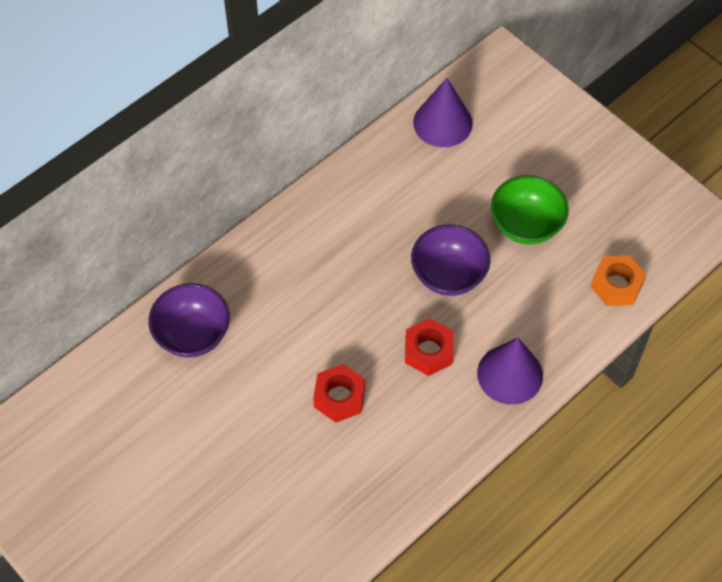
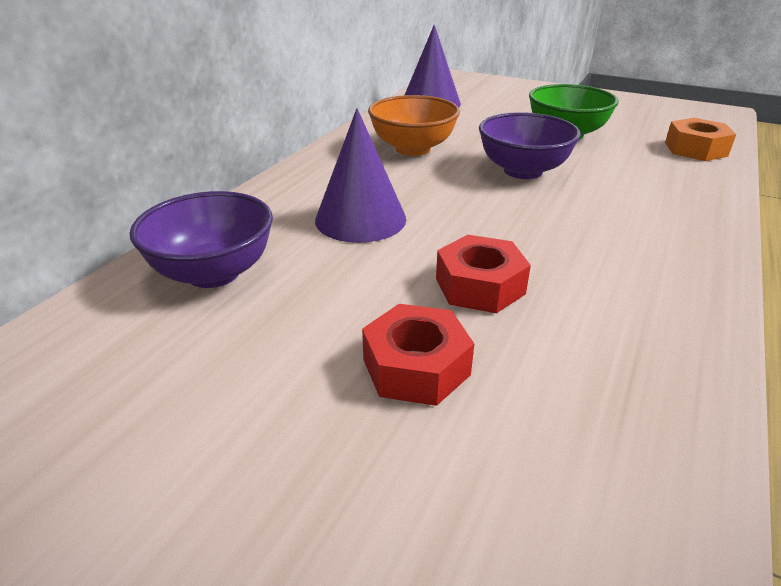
camera: 20 degrees left, 25 degrees down
red nut [405,318,453,376] -> red nut moved to [362,304,474,406]
purple cone [477,338,543,405] -> purple cone moved to [315,108,406,243]
none -> orange bowl [368,95,460,156]

